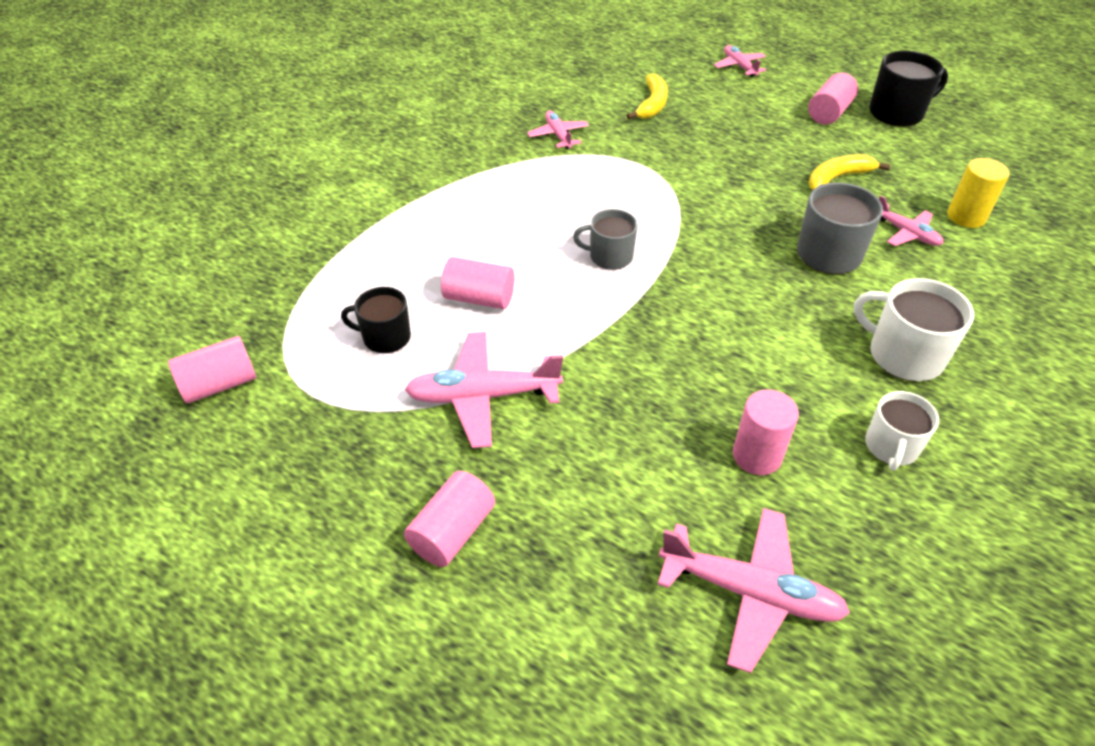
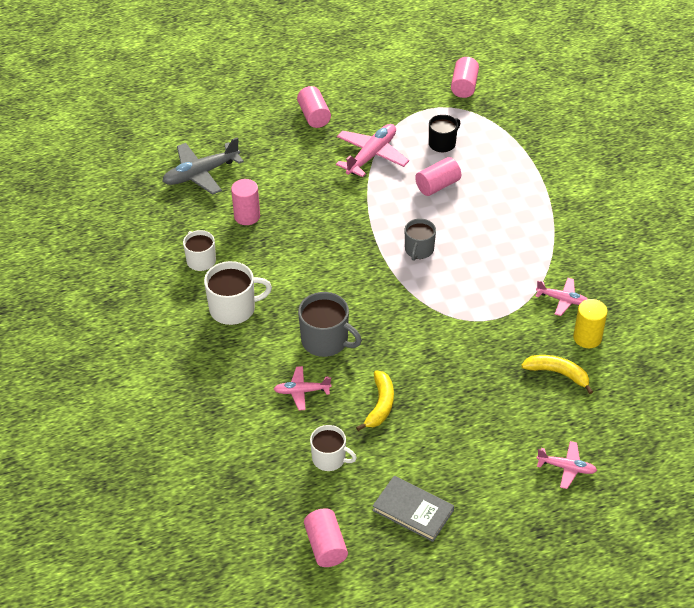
camera: 130 degrees right, 0 degrees up
grey mug [573,209,638,270] -> grey mug turned 150 degrees clockwise [405,219,436,261]
yellow banana [627,73,668,119] -> yellow banana turned 150 degrees clockwise [521,355,593,394]
pink plane [658,508,850,673] -> grey plane [162,137,244,195]
pink cylinder [808,72,858,125] -> pink cylinder moved to [304,508,348,567]
black mug [869,51,948,127] -> grey book [372,476,454,542]
yellow cylinder [947,158,1010,228] -> yellow cylinder moved to [573,299,608,348]
none -> white mug [310,425,357,471]

